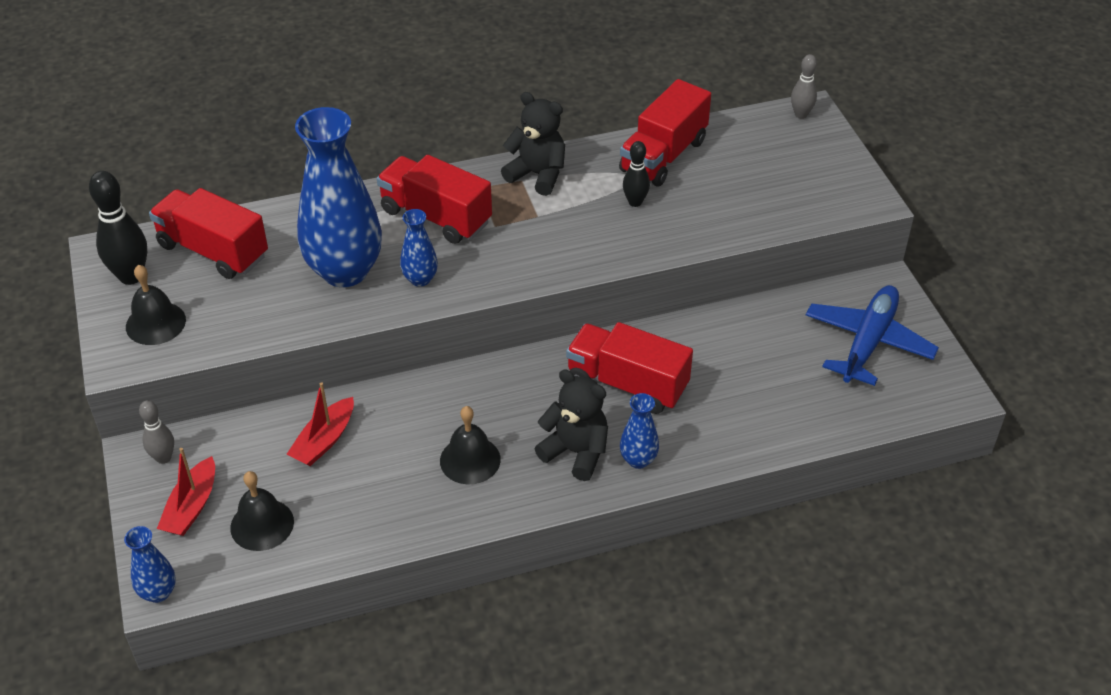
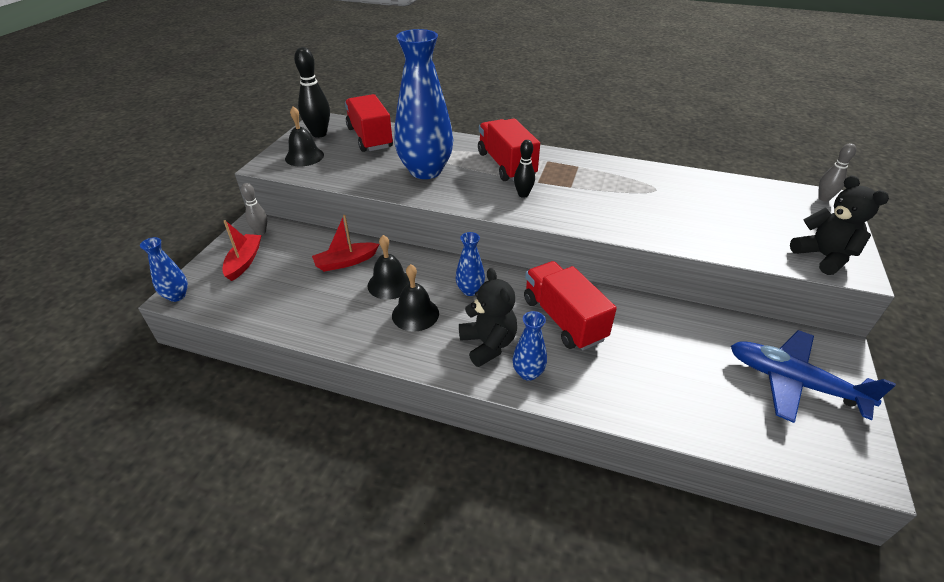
camera: 35 degrees right, 5 degrees down
red boat [157,448,215,536] -> red boat turned 135 degrees clockwise [222,220,262,281]
black bell [230,471,294,551] -> black bell moved to [368,235,410,300]
blue vase [400,209,438,287] -> blue vase moved to [456,232,485,296]
black teddy bear [501,92,565,196] -> black teddy bear moved to [790,175,889,275]
red truck [619,79,711,186] -> none
black bowling pin [623,141,650,207] -> black bowling pin moved to [514,140,535,198]
blue plane [806,285,939,386] -> blue plane turned 120 degrees counterclockwise [731,330,896,423]

